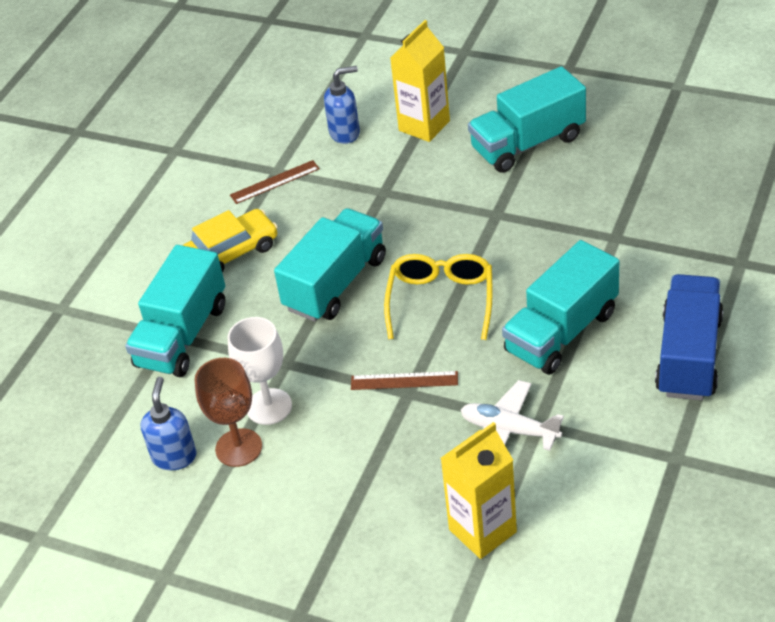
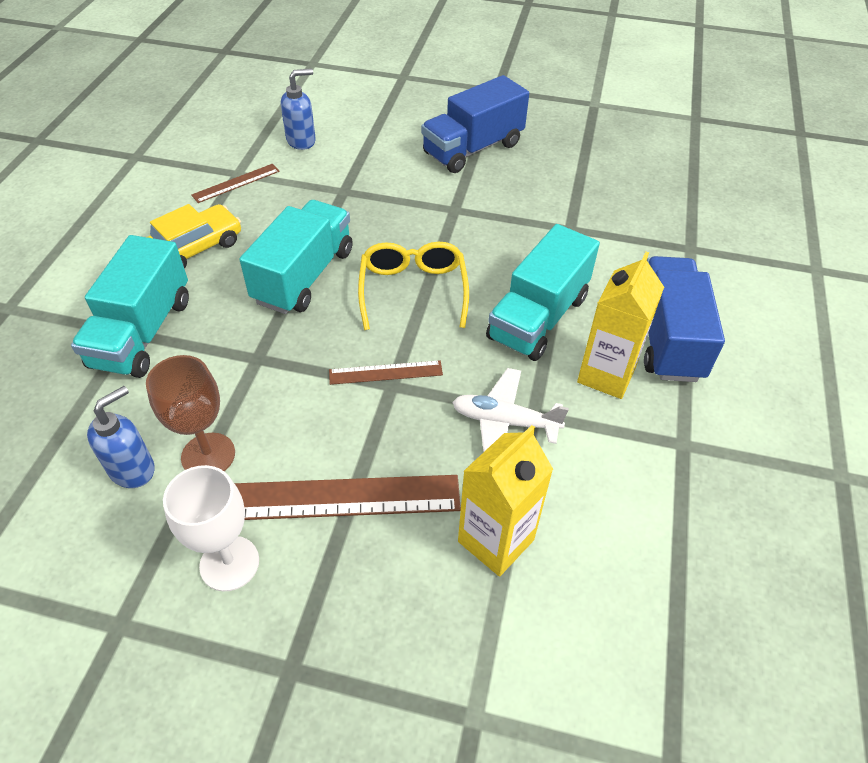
camera: 15 degrees left, 5 degrees up
blue soap dispenser [141,377,196,470] -> blue soap dispenser turned 45 degrees clockwise [87,386,155,488]
white goblet [227,317,292,425] -> white goblet moved to [163,465,259,591]
yellow carton [390,20,450,142] -> yellow carton moved to [577,252,664,399]
turquoise truck [468,66,586,173] -> blue truck [421,75,529,173]
none -> brown ruler [234,475,461,520]

